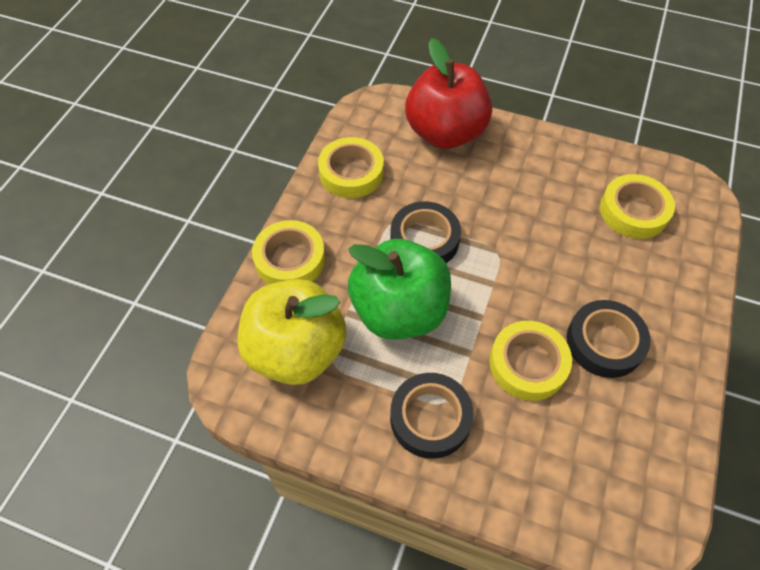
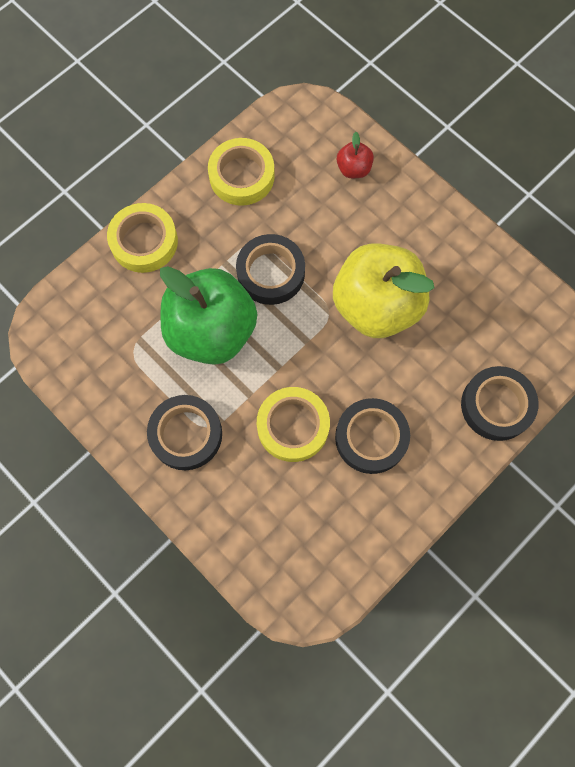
camera: 25 degrees right, 15 degrees up
yellow apple [238,279,347,385] -> yellow apple moved to [333,243,434,338]
red apple [405,38,492,149] -> red apple [337,132,374,178], size x0.42
yellow tape [600,174,675,239] -> none
none -> black tape [461,366,539,441]

